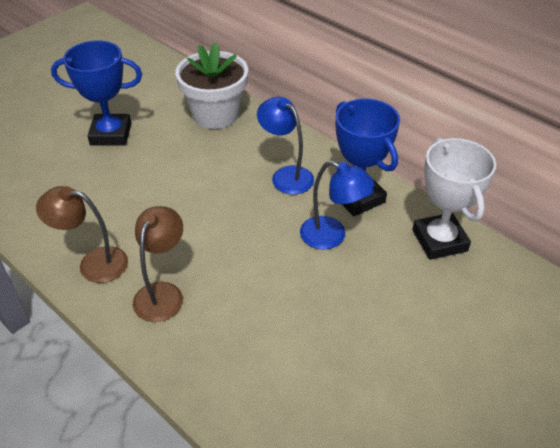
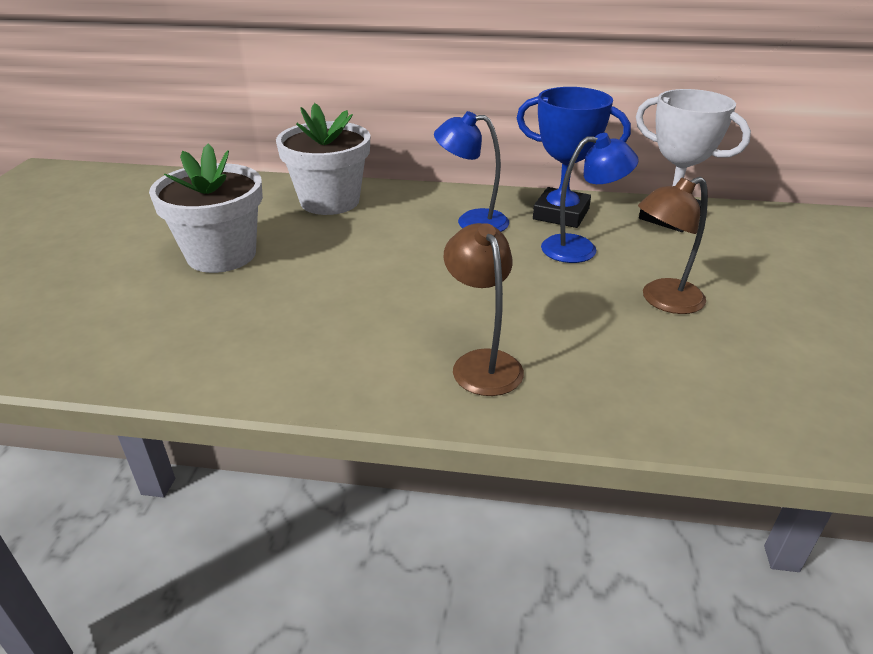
camera: 35 degrees left, 10 degrees down
brown lamp [36,186,128,283] -> brown lamp moved to [638,177,708,314]
blue trophy [51,40,142,146] -> white flower pot [149,143,263,273]

